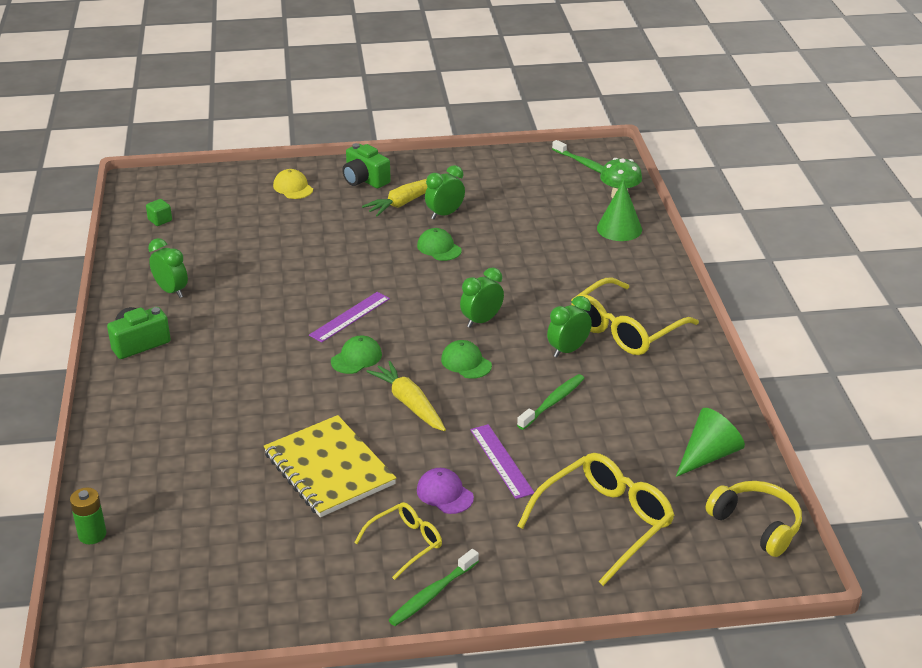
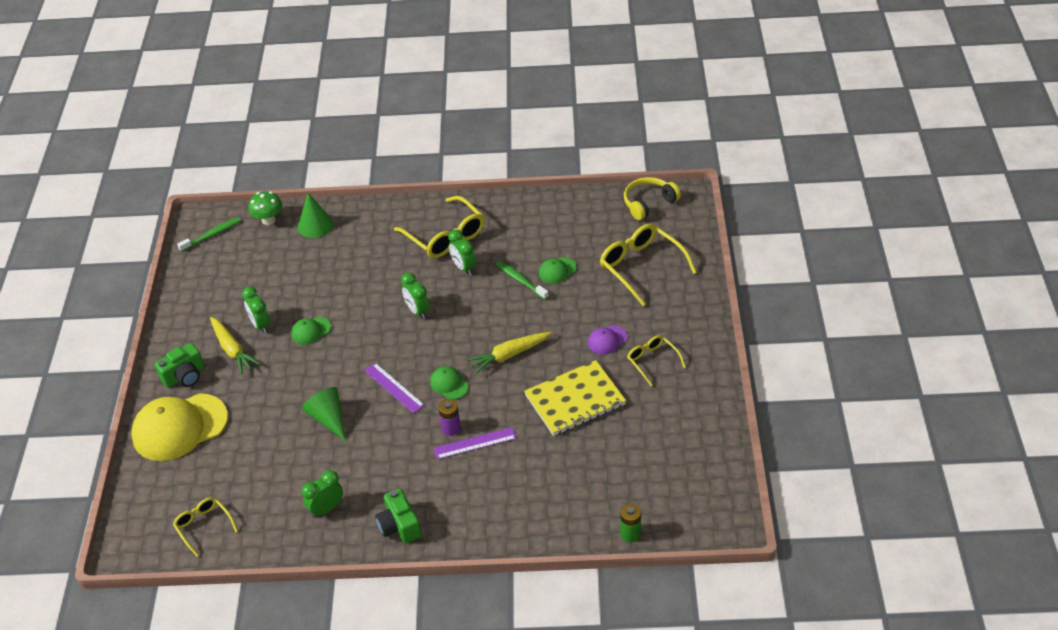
camera: 80 degrees left, 10 degrees up
green cube [146,199,172,226] -> yellow glasses [173,497,238,557]
yellow cap [273,169,313,199] -> yellow cap [131,393,228,461], size x2.22
green toothbrush [389,549,479,626] -> none
green cap [441,340,492,379] -> green cap moved to [539,257,577,284]
purple ruler [470,424,535,499] -> purple ruler moved to [434,427,517,460]
green cone [676,408,745,477] -> green cone moved to [302,387,345,440]
none -> purple battery [438,399,461,436]

